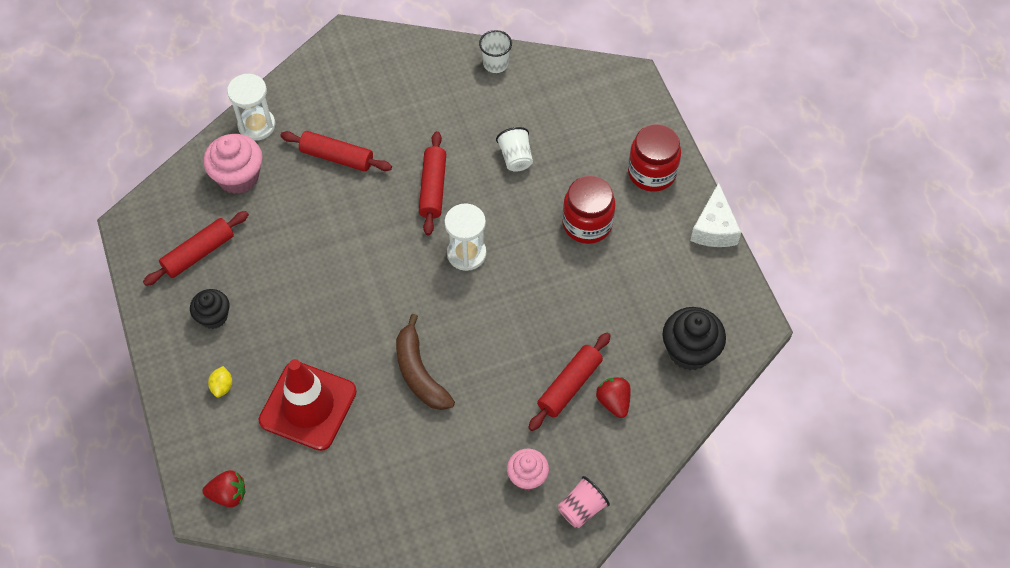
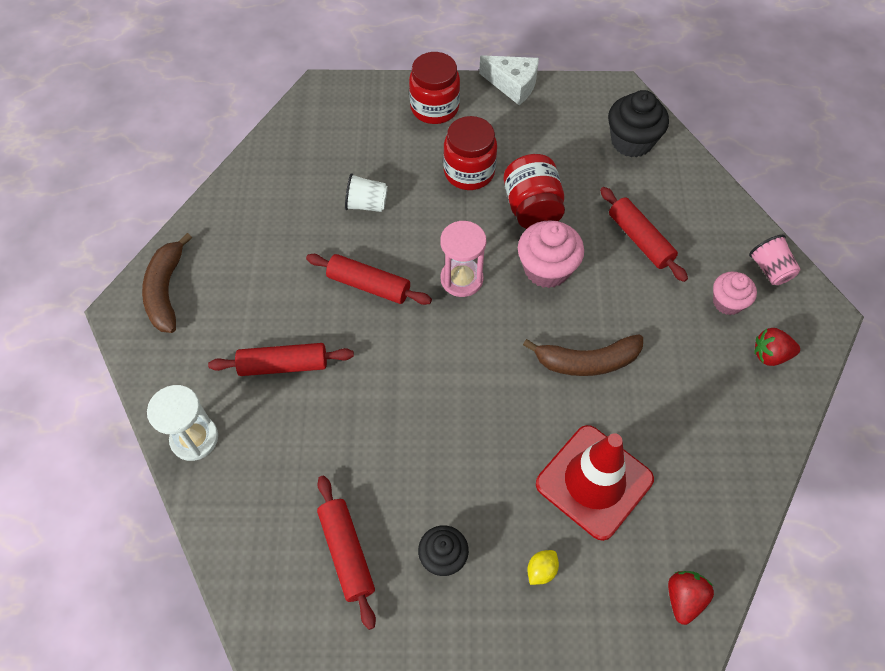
camera: 70 degrees left, 0 degrees up
pink cupcake [203,134,263,194] -> pink cupcake moved to [518,220,584,288]
yellow lemon [208,366,232,397] -> yellow lemon turned 75 degrees counterclockwise [527,550,559,585]
red rolling pin [280,131,392,172] -> red rolling pin turned 45 degrees clockwise [208,343,354,376]
white hourglass [444,203,487,271] -> pink hourglass [440,221,486,297]
white cup [479,30,512,73] -> none
red strawberry [596,377,631,418] -> red strawberry moved to [754,328,800,366]
none -> brown banana [142,233,192,333]
none -> red jar [503,154,565,229]

